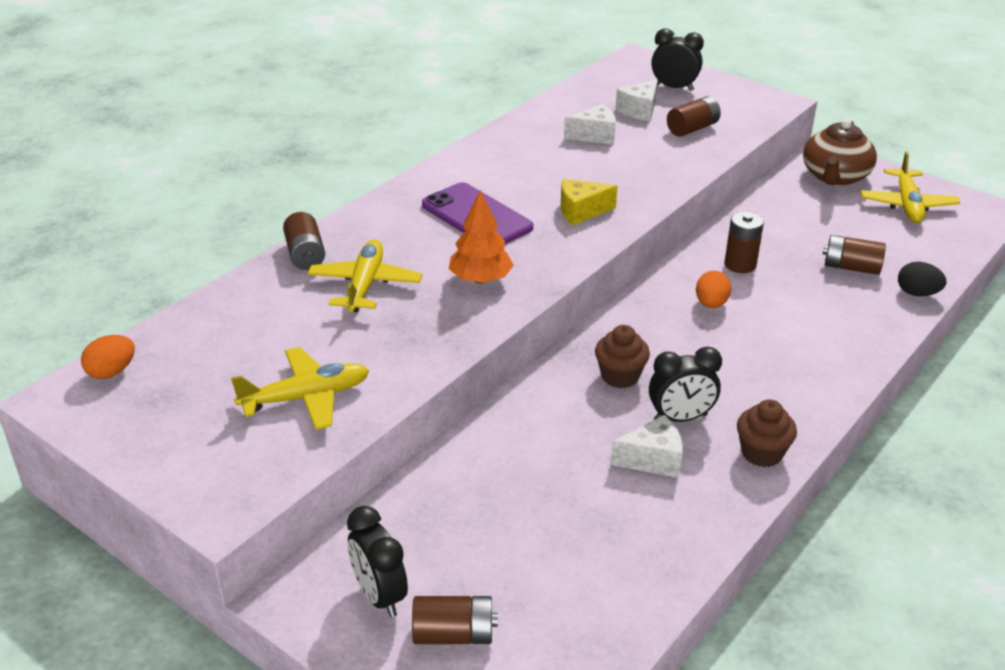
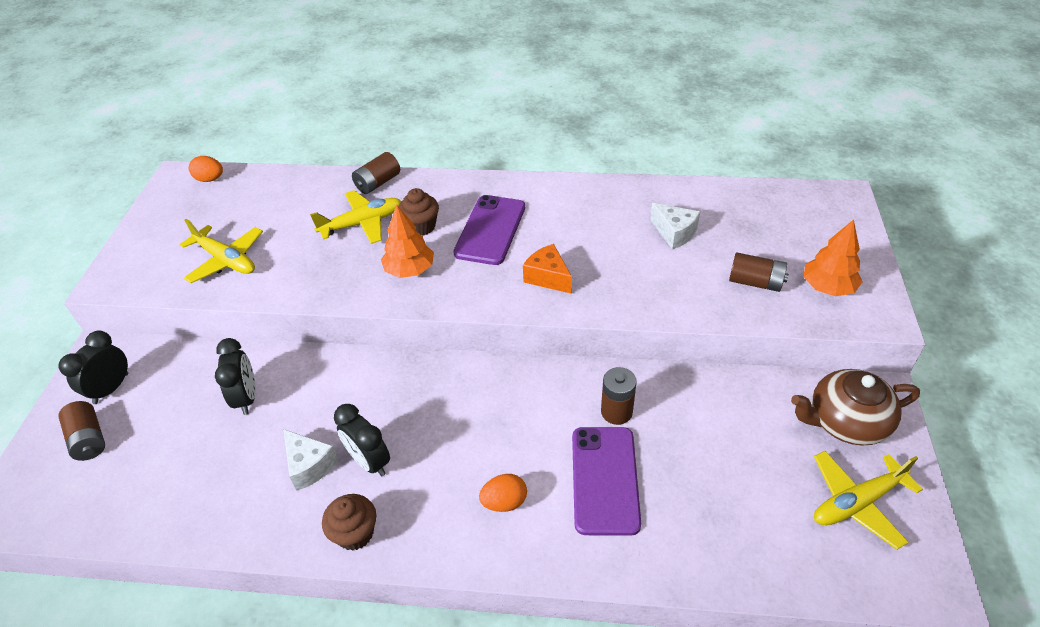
camera: 60 degrees right, 10 degrees up
yellow cheese [561,179,618,226] -> orange cheese [523,244,572,294]
brown cupcake [595,325,650,388] -> brown cupcake moved to [399,188,439,236]
white cheese [615,79,658,121] -> none
black clock [651,28,704,91] -> black clock moved to [215,338,256,415]
orange egg [696,271,731,308] -> orange egg moved to [479,474,527,512]
brown battery [823,235,886,275] -> none
black egg [898,262,946,296] -> none
none -> purple phone [572,427,641,536]
none -> orange tree [804,219,862,296]

